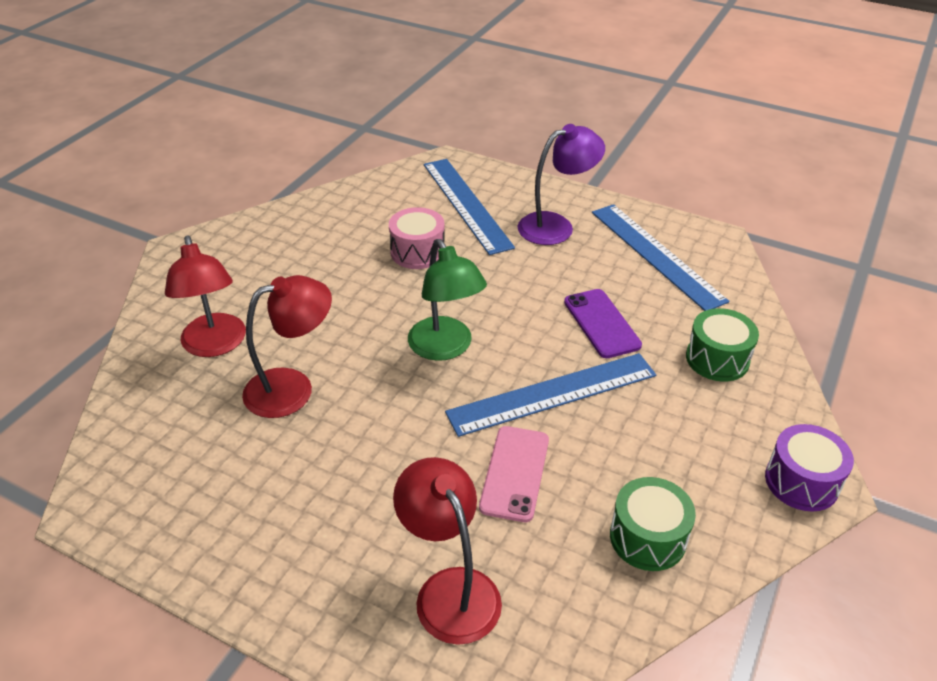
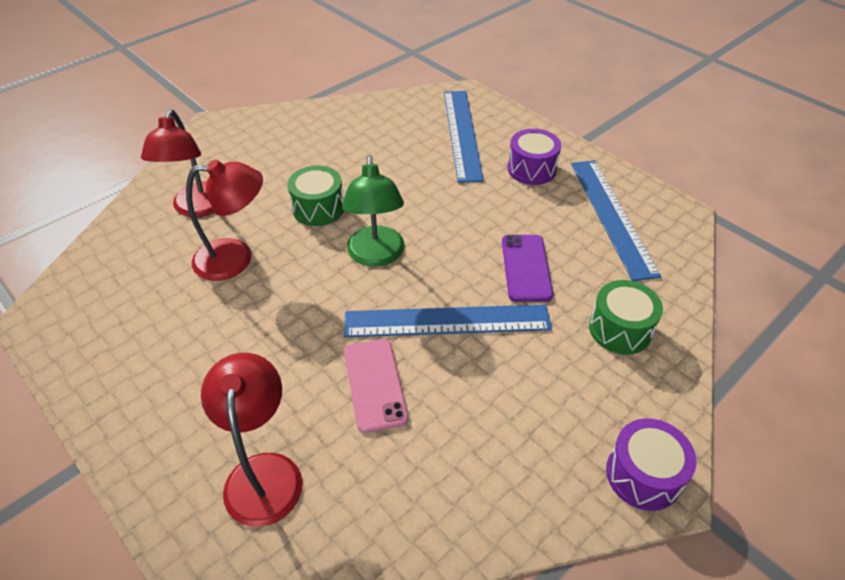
camera: 20 degrees right, 5 degrees up
pink drum [389,207,445,269] -> none
pink phone [479,426,549,522] -> pink phone turned 45 degrees counterclockwise [344,339,408,433]
purple lamp [518,124,605,245] -> purple drum [507,129,561,185]
green drum [610,477,696,571] -> green drum moved to [287,165,344,226]

